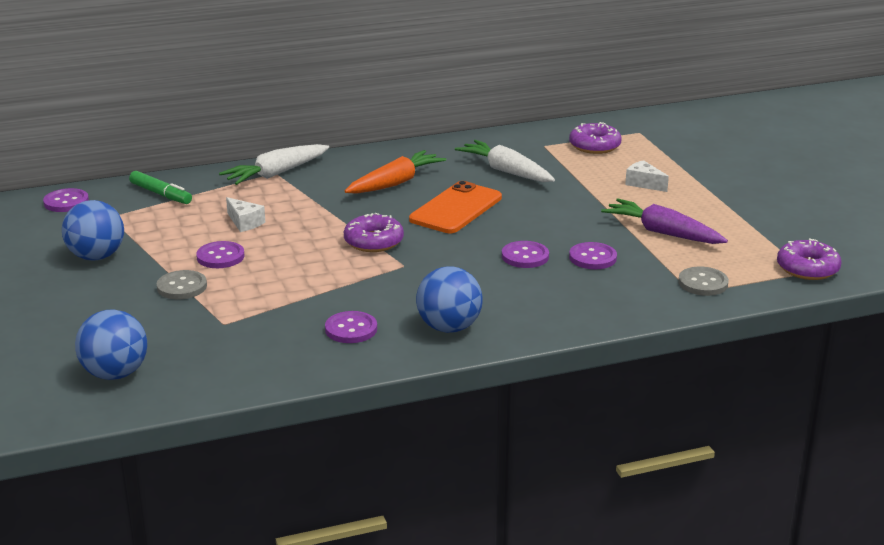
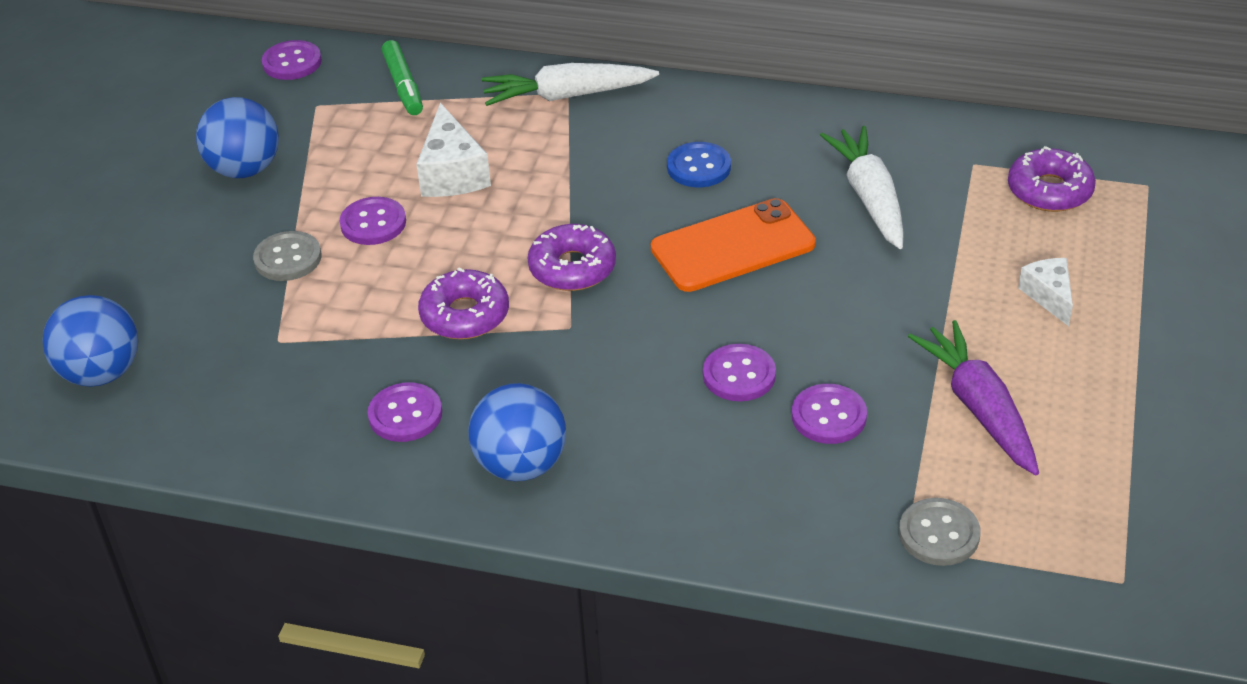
camera: 35 degrees right, 15 degrees up
white cheese [226,197,265,232] -> white cheese [416,103,491,197], size x1.58
orange carrot [345,150,446,194] -> blue button [667,142,731,187]
purple donut [777,238,841,280] -> purple donut moved to [418,268,509,339]

